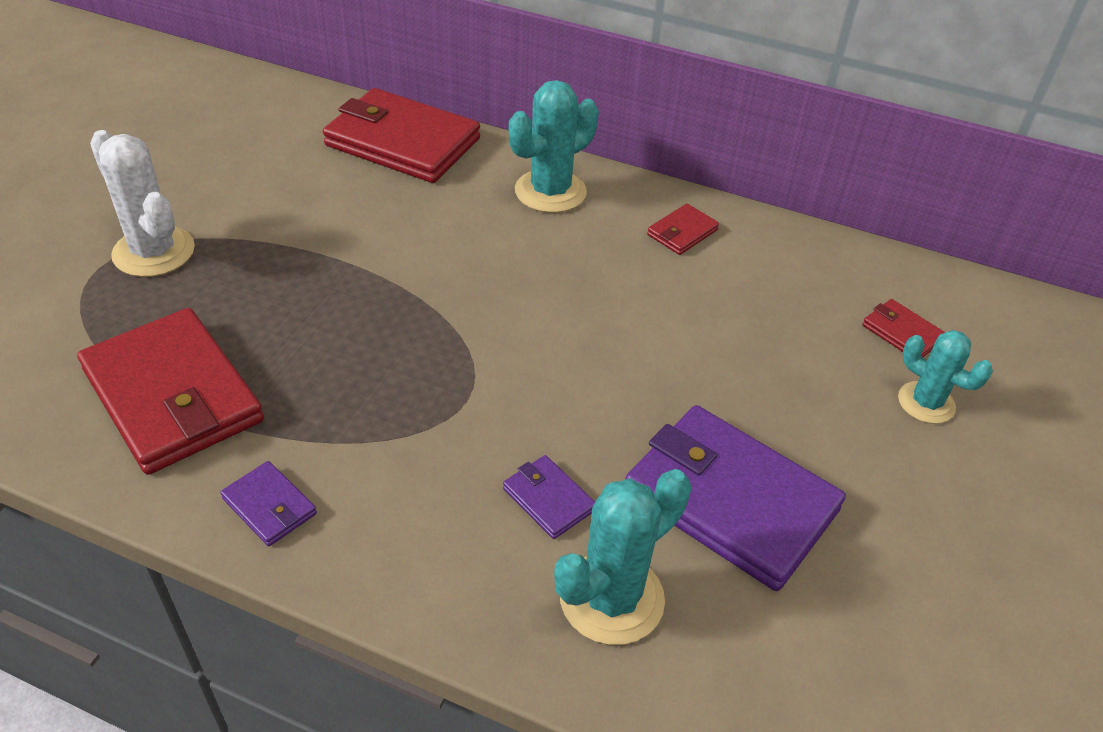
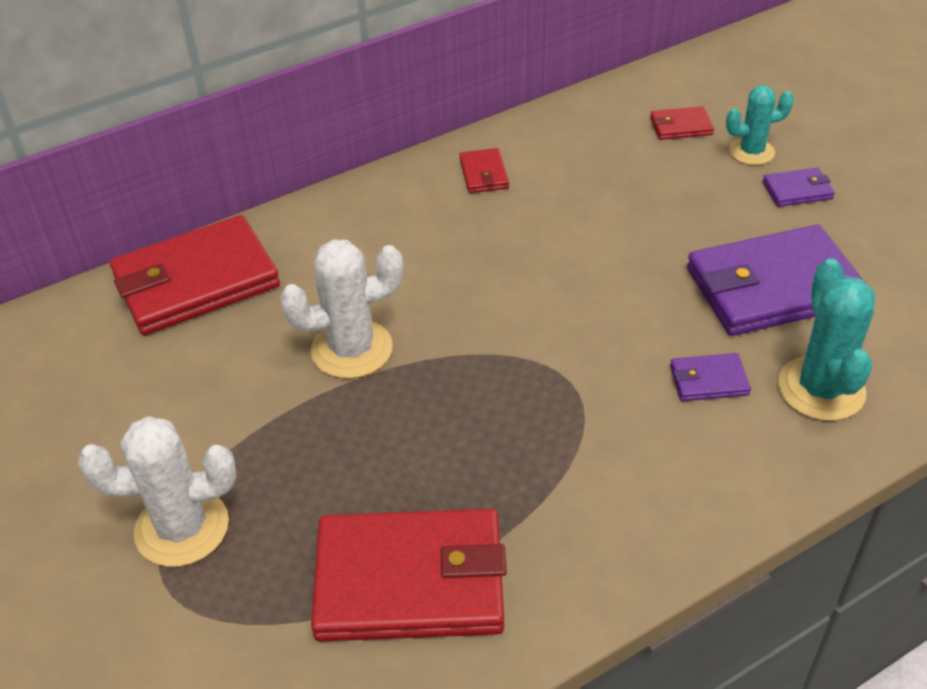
camera: 50 degrees left, 0 degrees up
purple wallet [220,461,317,546] -> purple wallet moved to [762,168,835,207]
turquoise cactus [509,80,599,213] -> none
none -> white cactus [280,239,403,379]

